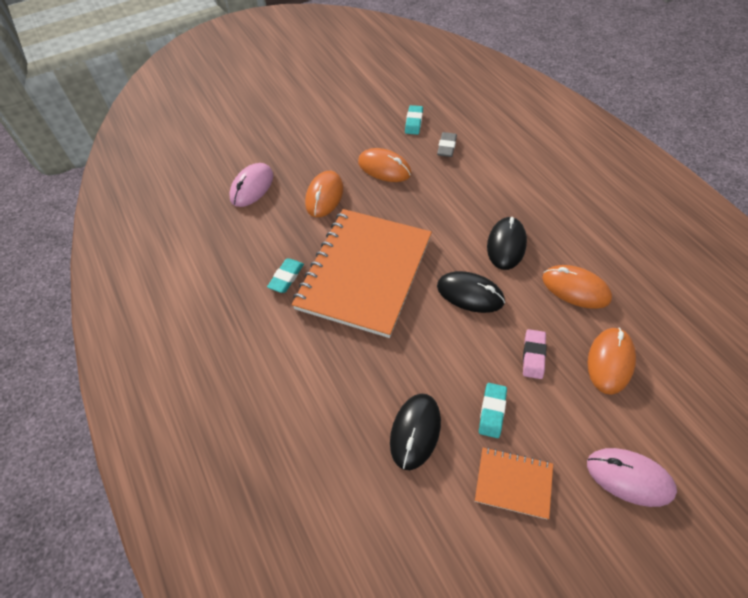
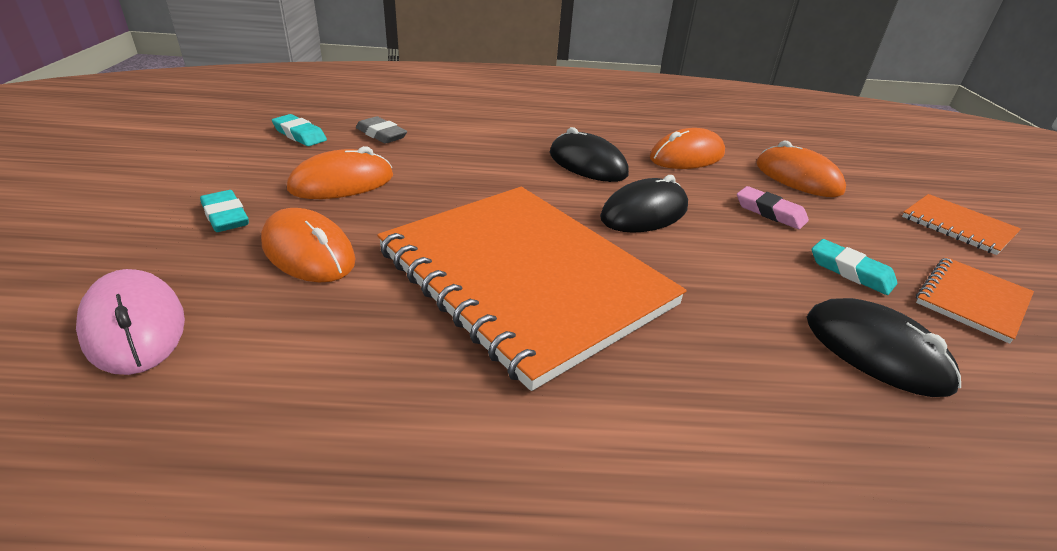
camera: 65 degrees left, 20 degrees down
turquoise eraser [267,258,304,293] -> turquoise eraser moved to [200,190,249,232]
pink mouse [587,448,677,507] -> orange notebook [902,194,1021,255]

